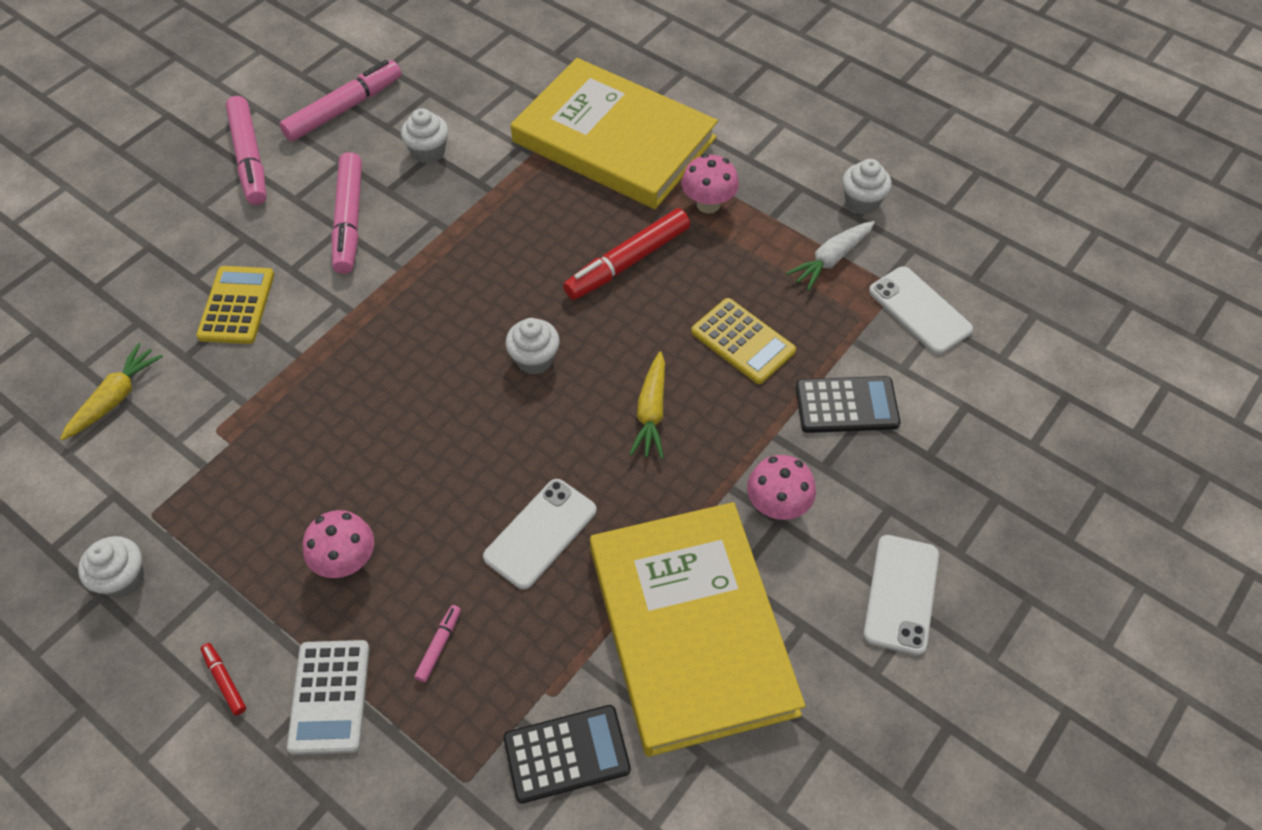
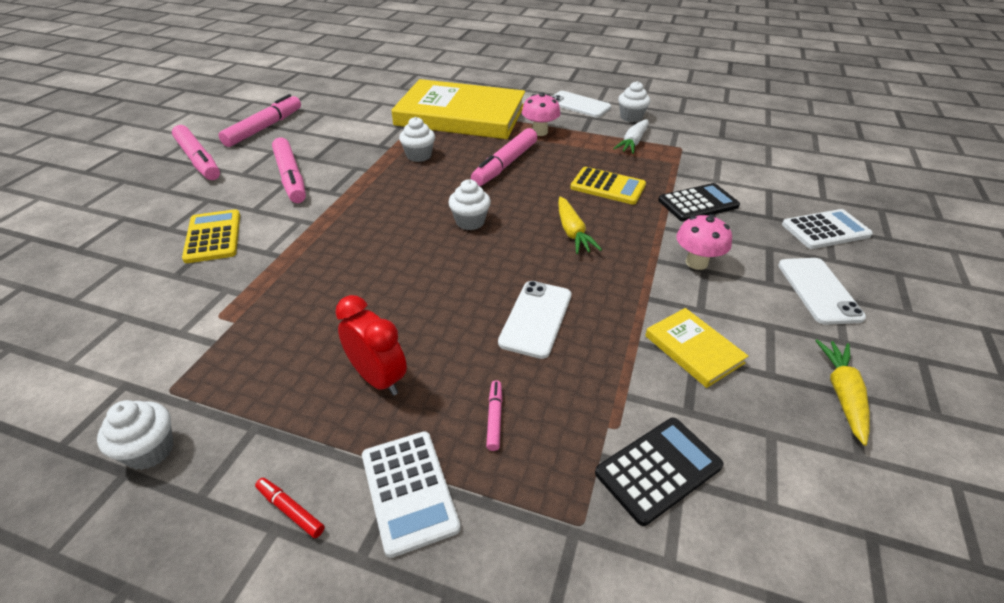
camera: 20 degrees left, 15 degrees down
yellow carrot [60,343,163,441] -> yellow carrot moved to [815,339,869,446]
pink mushroom [303,510,374,578] -> red clock [335,295,407,396]
white cupcake [401,108,449,164] -> white cupcake moved to [399,117,435,162]
red marker [563,208,690,300] -> pink marker [471,128,537,186]
yellow book [590,502,805,757] -> yellow book [645,308,749,388], size x0.42
white phone [869,267,973,354] -> white phone moved to [551,91,611,117]
none -> white calculator [782,209,873,249]

